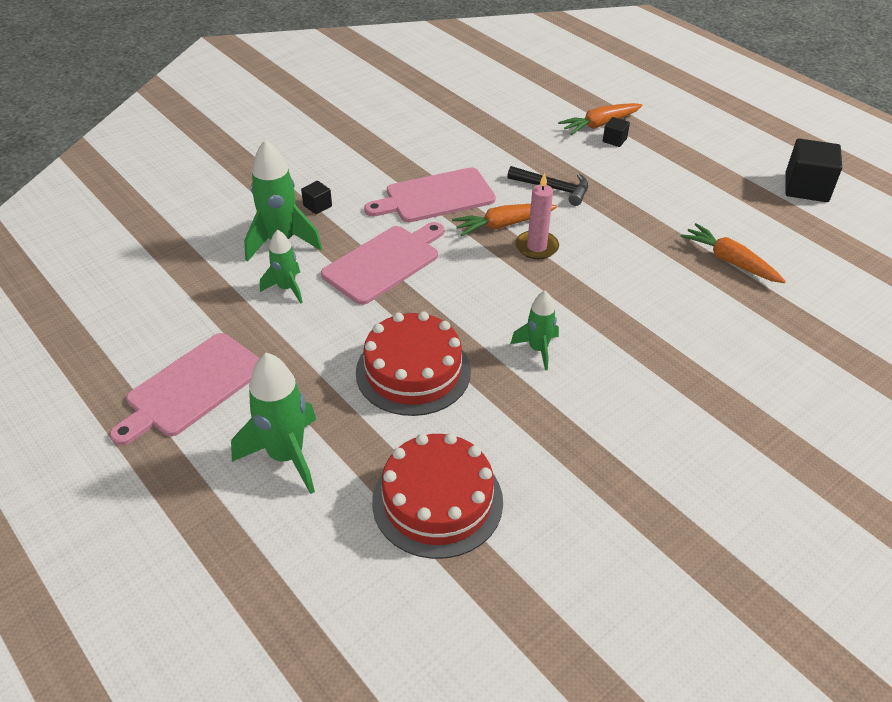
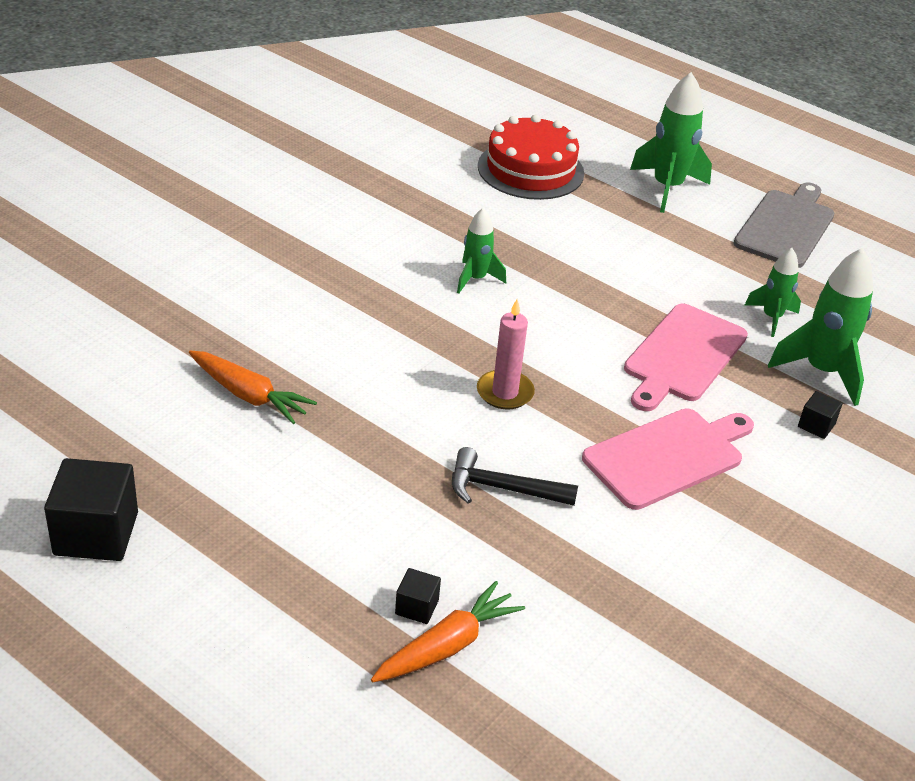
camera: 165 degrees right, 5 degrees down
pink cutting board [110,333,259,445] -> grey cutting board [733,183,834,268]
red cake [356,311,471,416] -> none
orange carrot [452,204,557,236] -> none

